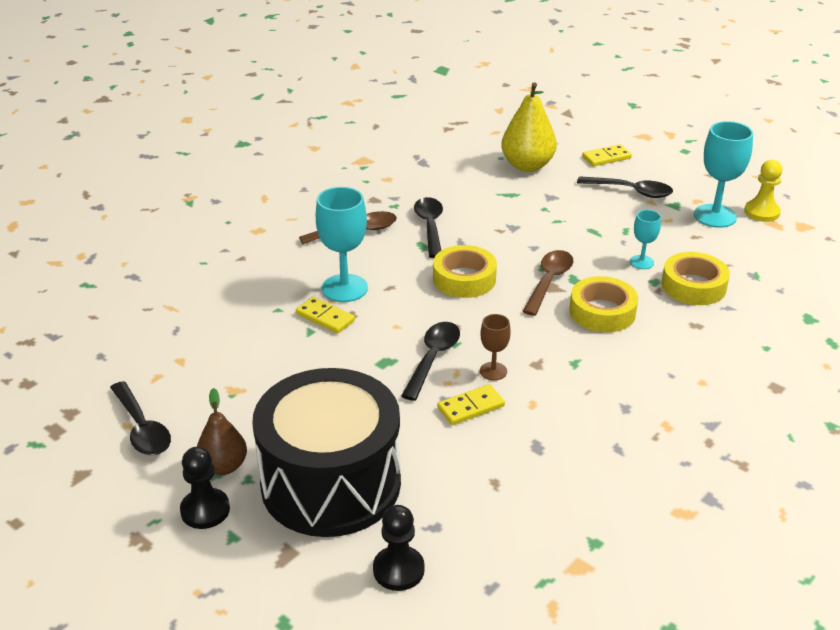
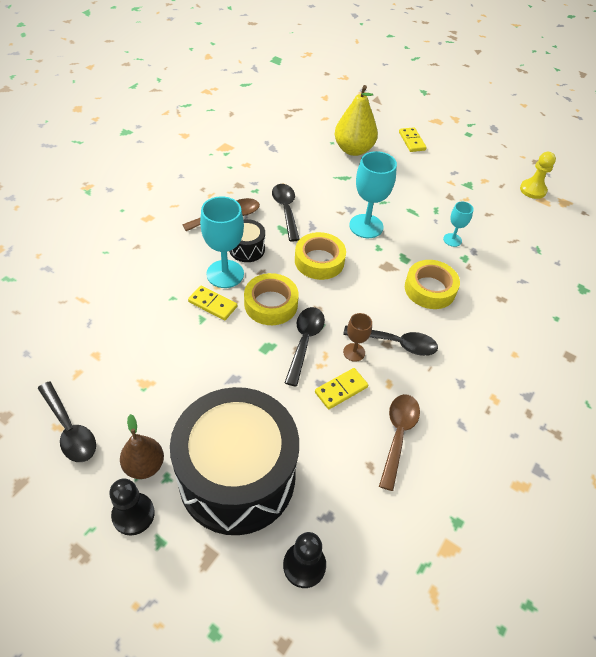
camera: 10 degrees left, 15 degrees up
brown spoon [522,250,573,316] -> brown spoon moved to [379,394,420,491]
black spoon [577,176,673,198] -> black spoon moved to [343,326,438,356]
yellow domino [582,144,632,166] -> yellow domino turned 75 degrees counterclockwise [399,127,427,152]
yellow tape [661,252,730,305] -> yellow tape moved to [244,273,299,325]
turquoise goblet [694,121,753,228] -> turquoise goblet moved to [349,151,397,238]
none -> black drum [229,219,265,262]

